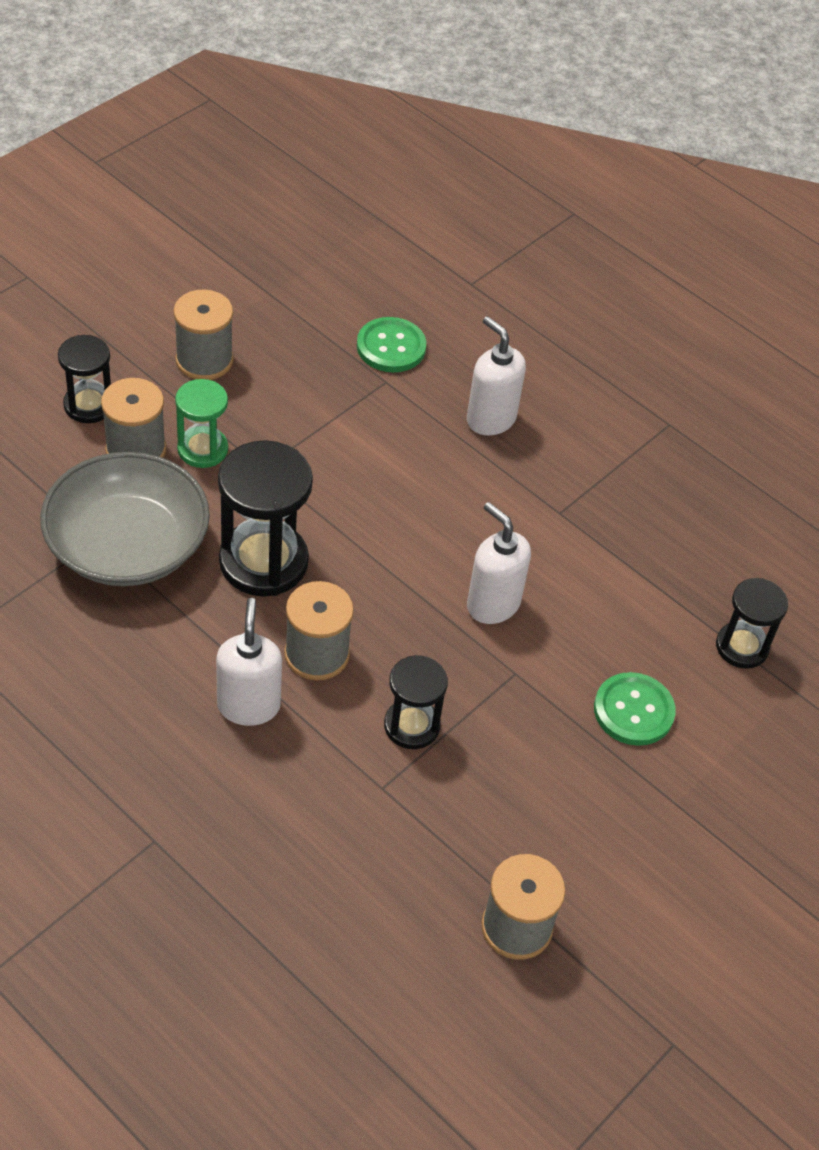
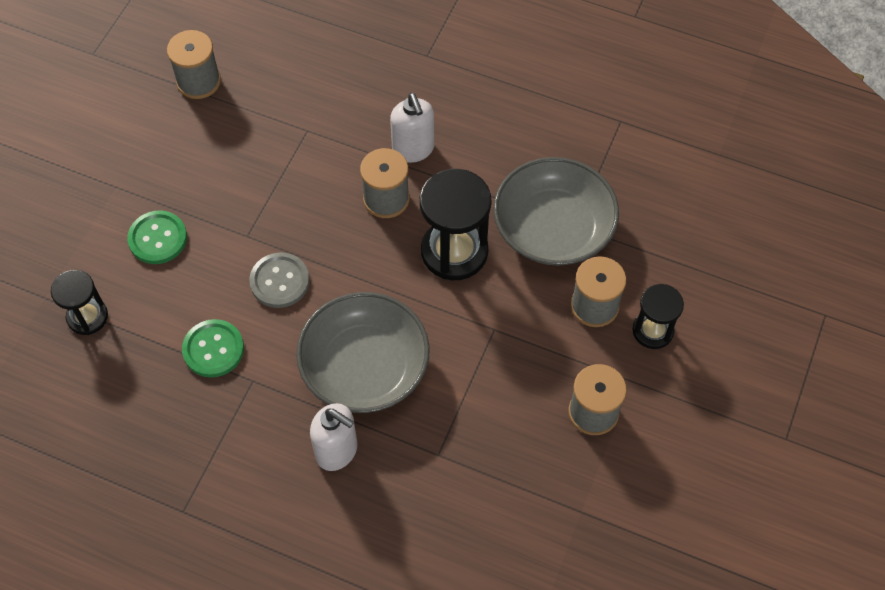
camera: 165 degrees right, 10 degrees up
green hourglass [175,379,228,468] -> none
green button [357,317,426,372] -> green button moved to [182,319,244,377]
black hourglass [384,655,448,749] -> none
white soap dispenser [467,502,531,624] -> grey button [249,252,310,308]
none -> grey bowl [296,292,430,413]

